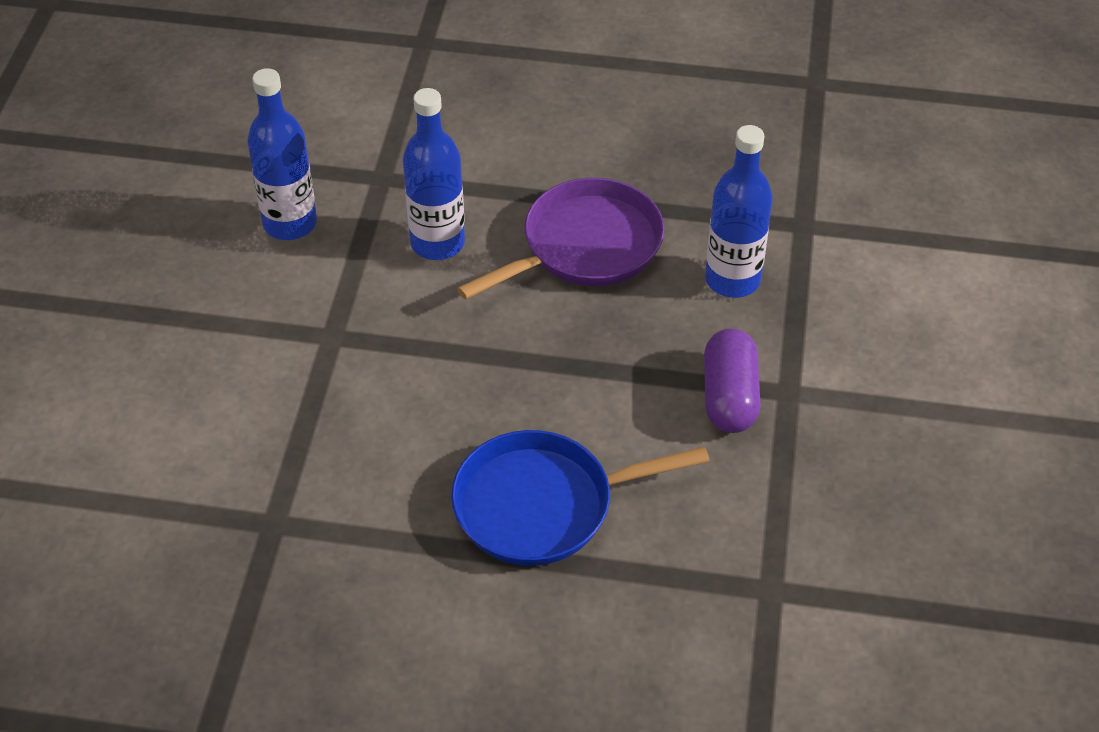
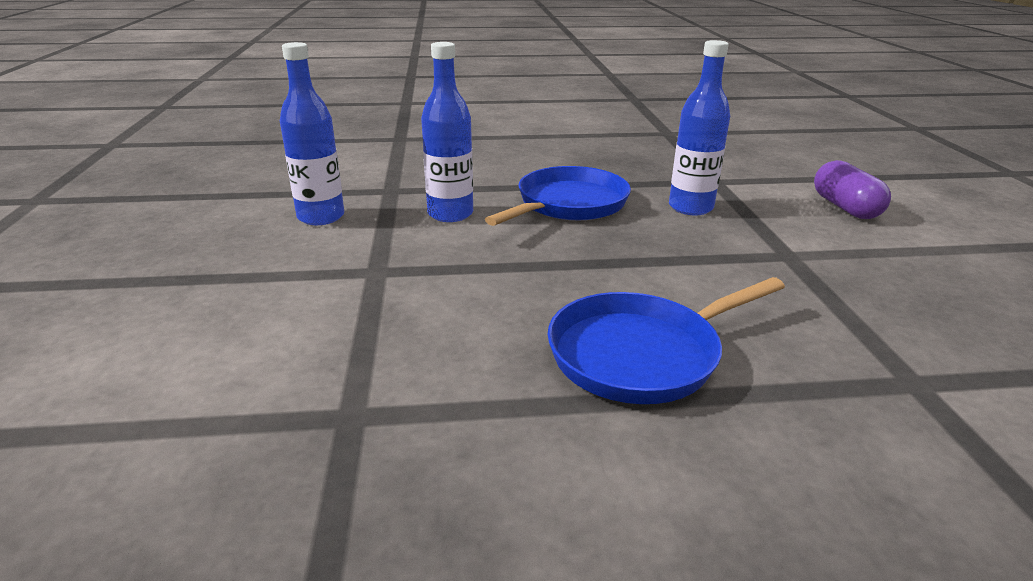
camera: 15 degrees left, 20 degrees down
purple pan [457,178,664,300] -> blue pan [485,166,631,226]
purple capsule [704,328,761,433] -> purple capsule moved to [814,160,891,219]

